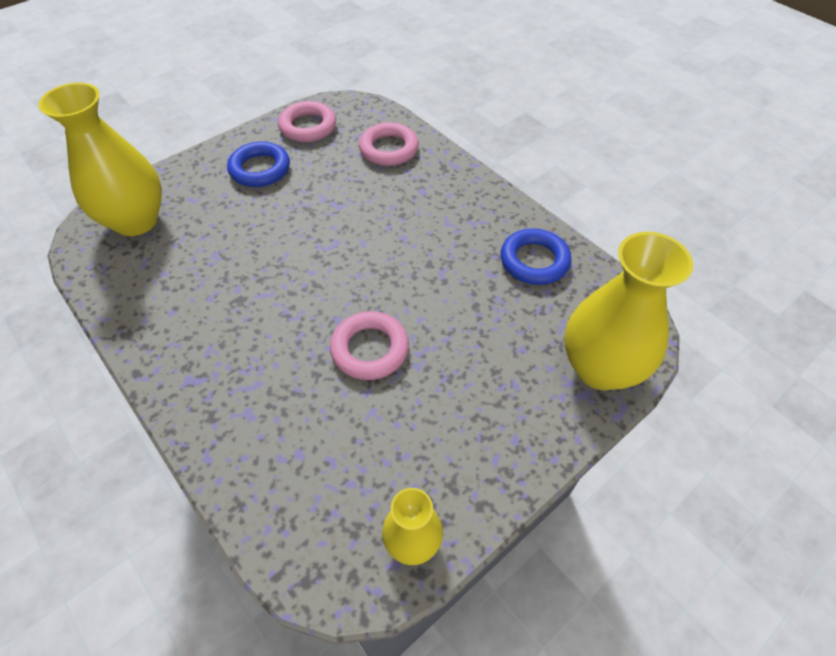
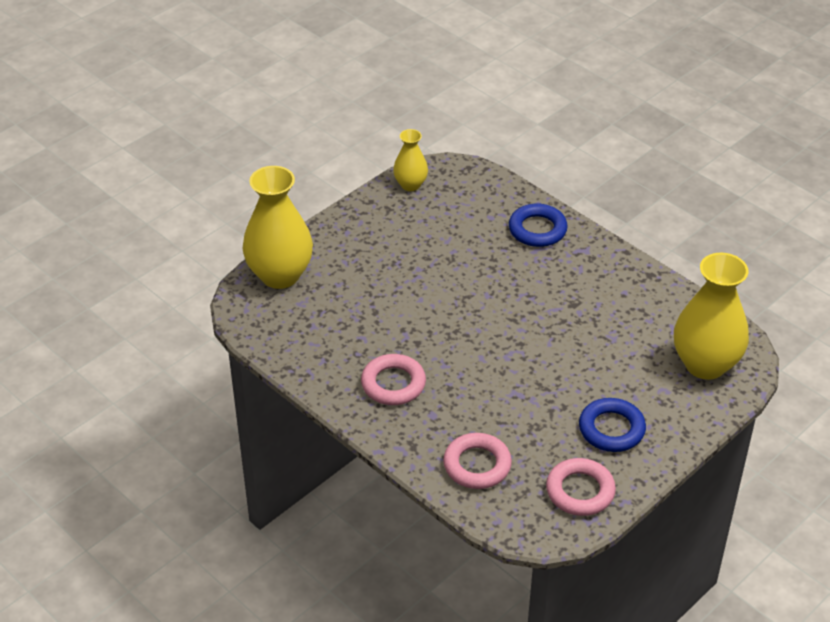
camera: 175 degrees right, 10 degrees down
pink ring [330,311,409,380] -> pink ring moved to [361,354,426,405]
blue ring [501,228,571,285] -> blue ring moved to [509,204,568,247]

